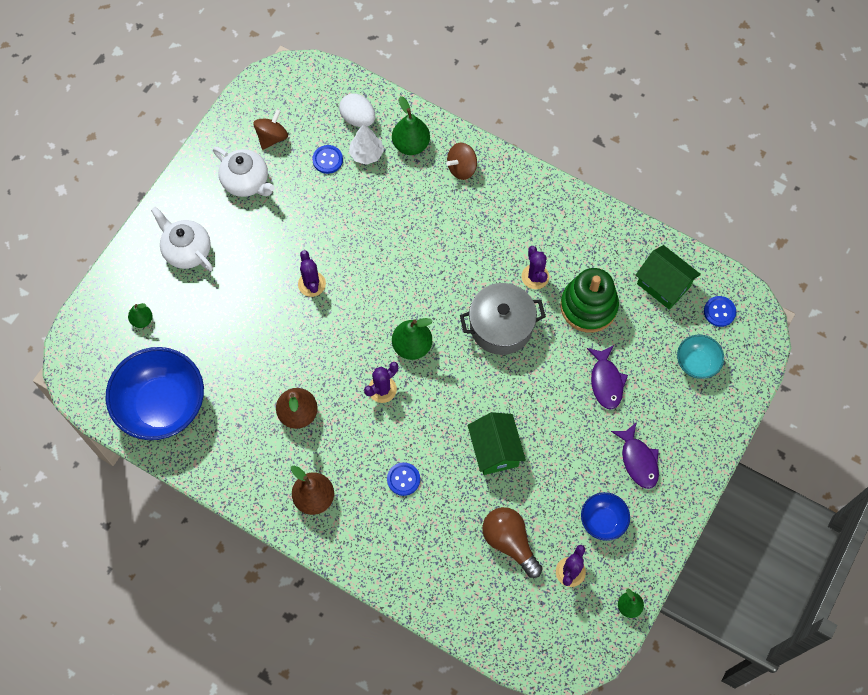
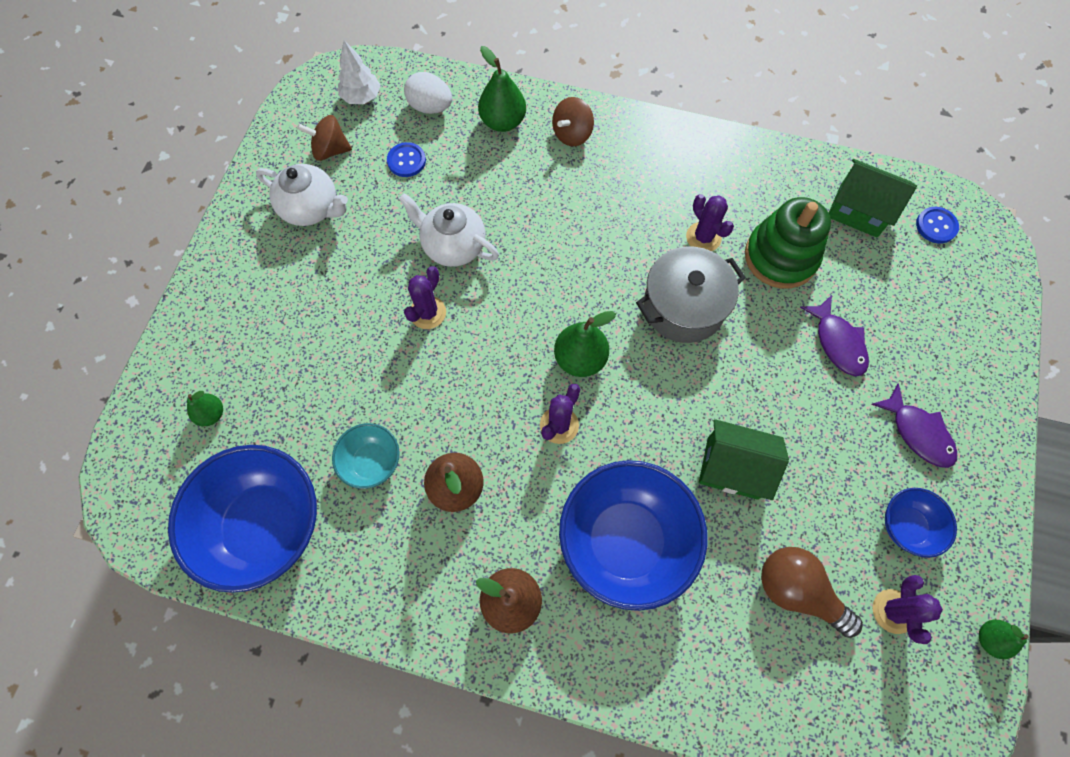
camera: 15 degrees left, 0 degrees up
white teapot [151,207,213,271] -> white teapot moved to [399,193,499,267]
brown spinning top [253,109,288,150] -> brown spinning top turned 105 degrees counterclockwise [297,115,352,161]
purple cactus [298,250,326,297] -> purple cactus turned 60 degrees clockwise [404,266,446,329]
white tree [349,124,384,165] -> white tree moved to [338,40,381,104]
blue button [387,462,420,496] -> blue bowl [559,460,708,611]
green house [468,412,526,475] -> green house turned 45 degrees counterclockwise [699,419,789,500]
turquoise bowl [677,334,724,379] -> turquoise bowl moved to [332,423,400,489]

